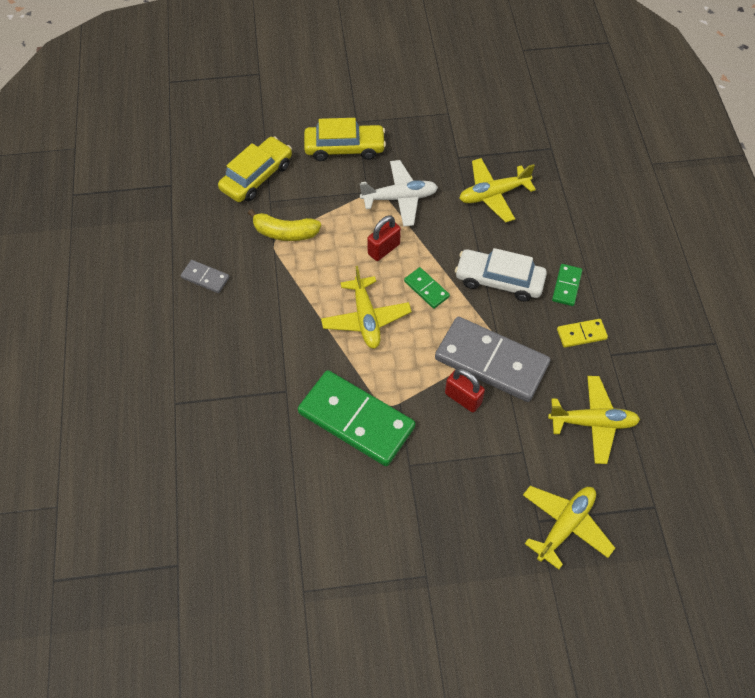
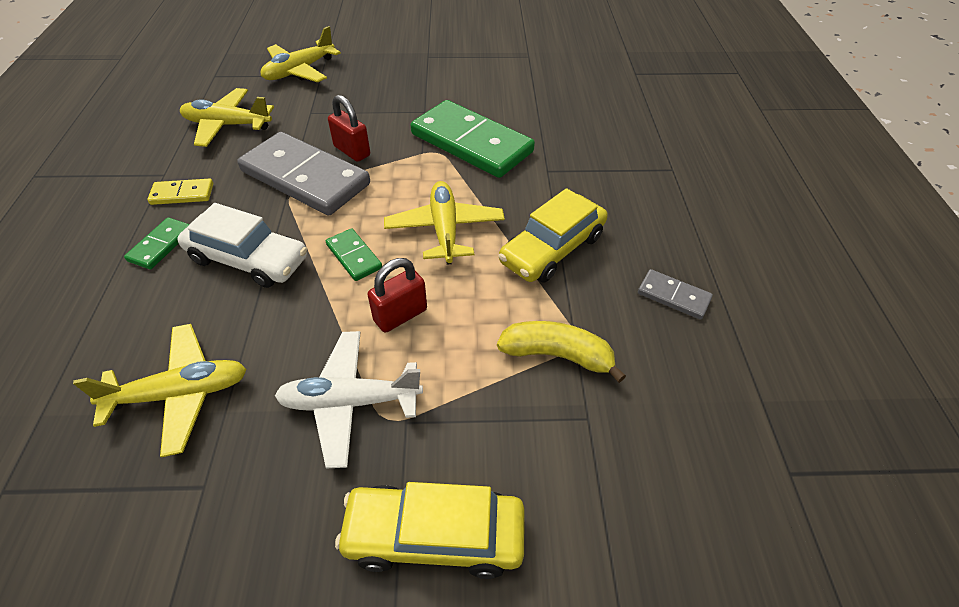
camera: 175 degrees left, 10 degrees down
yellow car [218,136,292,202] -> yellow car moved to [498,188,608,283]

